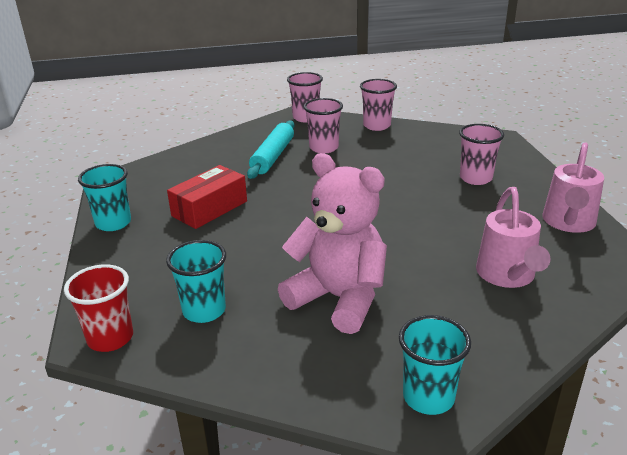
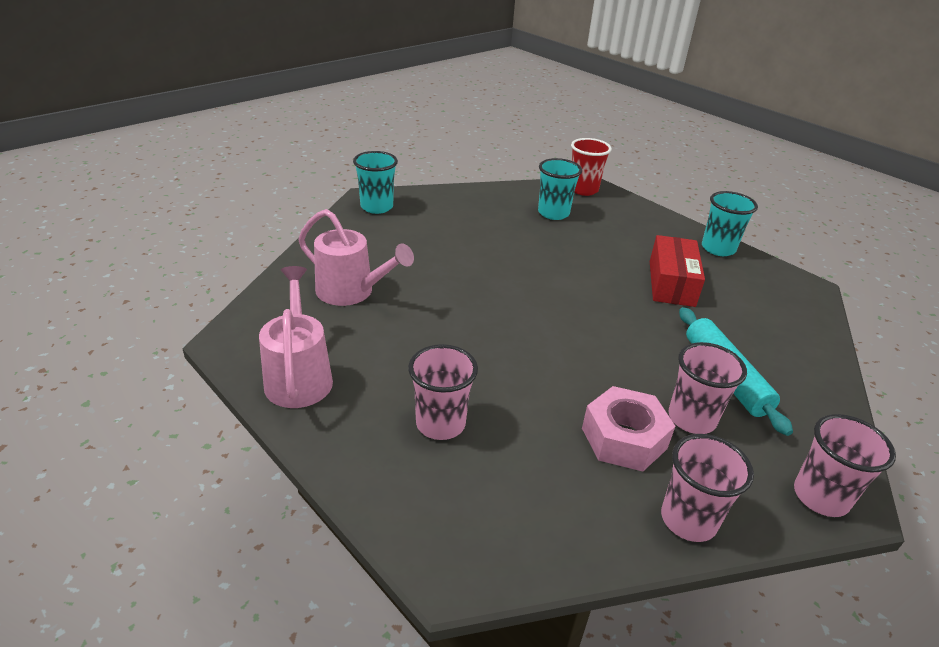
camera: 145 degrees right, 5 degrees up
pink teddy bear [278,153,387,334] -> none
pink watering can [476,187,550,288] -> pink watering can turned 150 degrees clockwise [298,209,414,306]
none -> pink nut [582,386,675,472]

